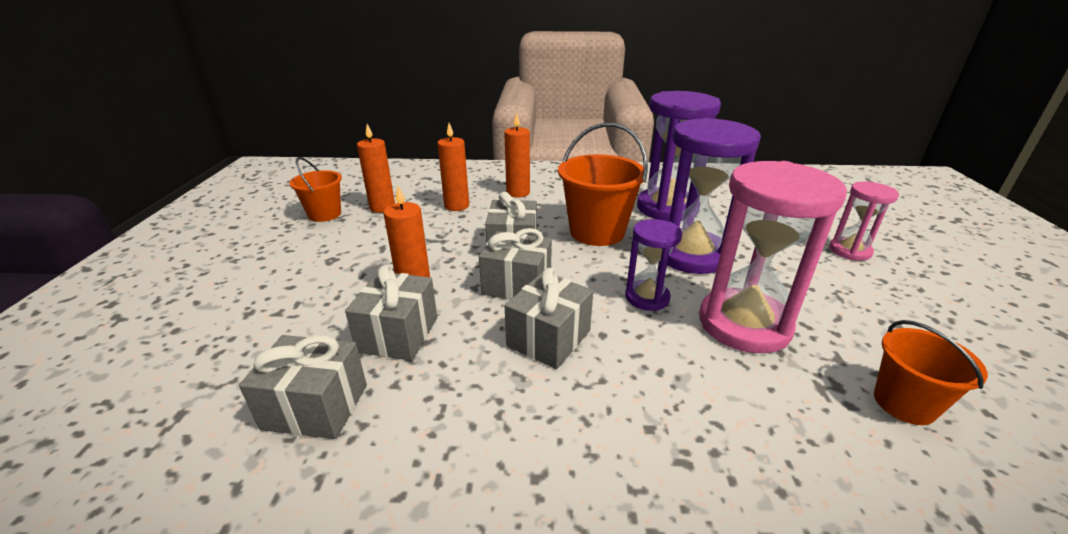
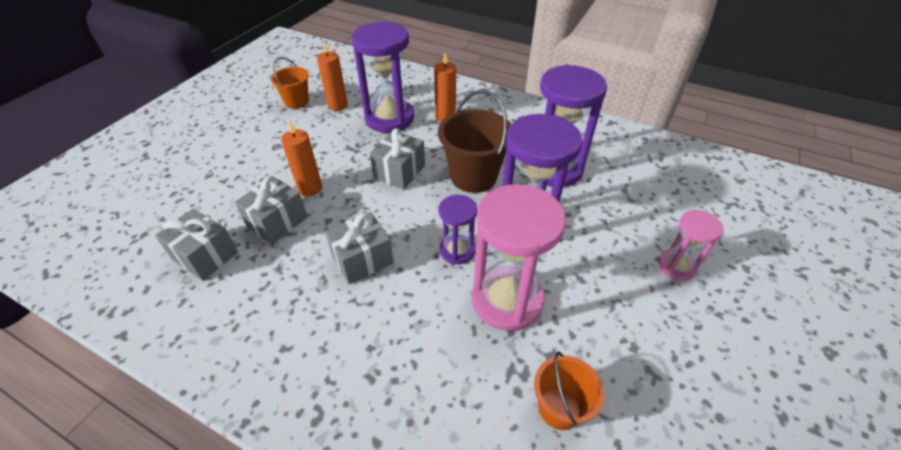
camera: 25 degrees right, 15 degrees up
orange candle [437,123,469,211] -> purple hourglass [352,22,414,133]
grey gift [479,228,552,300] -> none
orange bucket [558,123,648,246] -> brown bucket [438,90,511,193]

